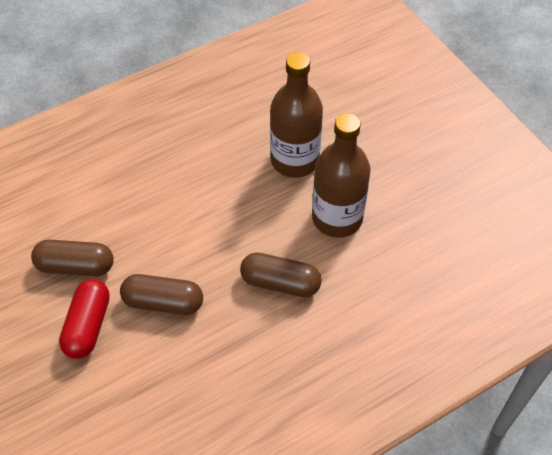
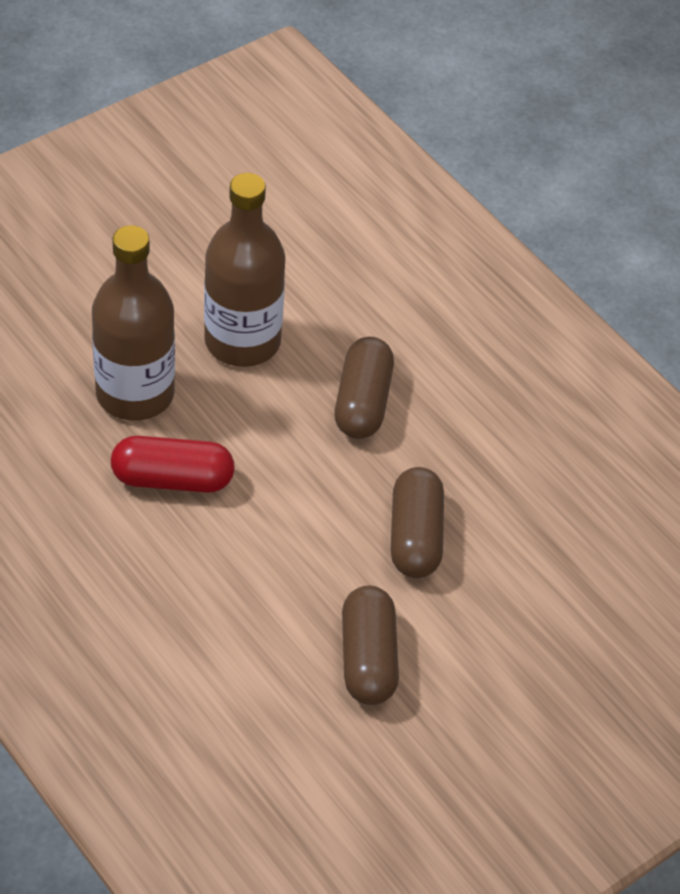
camera: 100 degrees left, 5 degrees down
red capsule [59,279,110,359] -> red capsule moved to [111,436,235,493]

